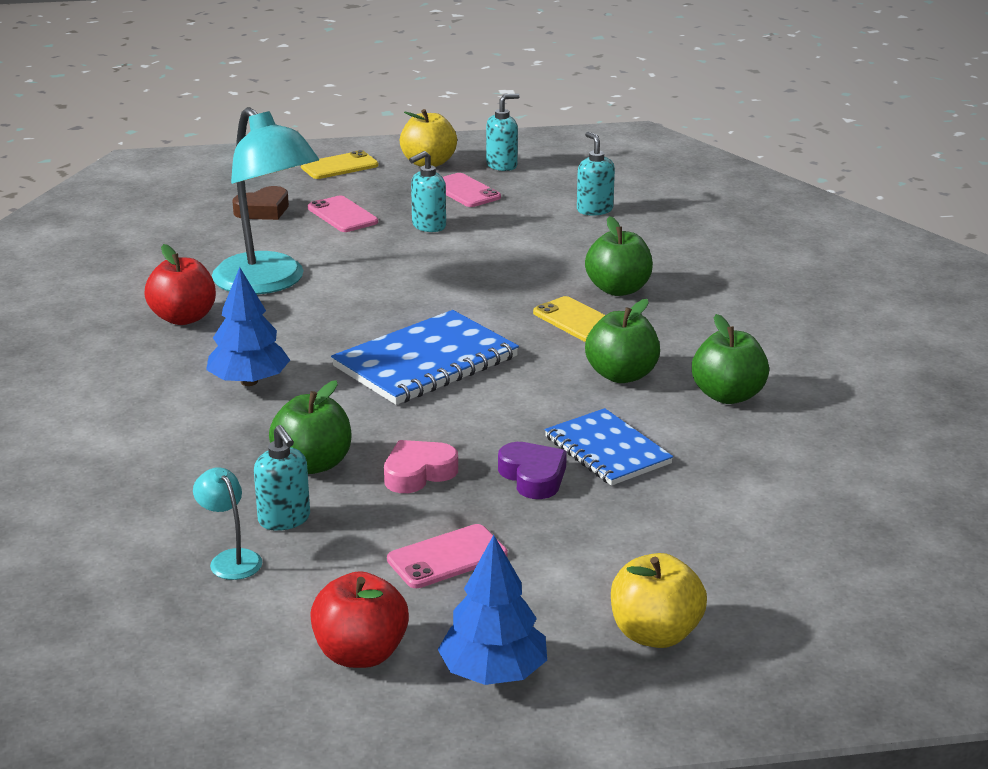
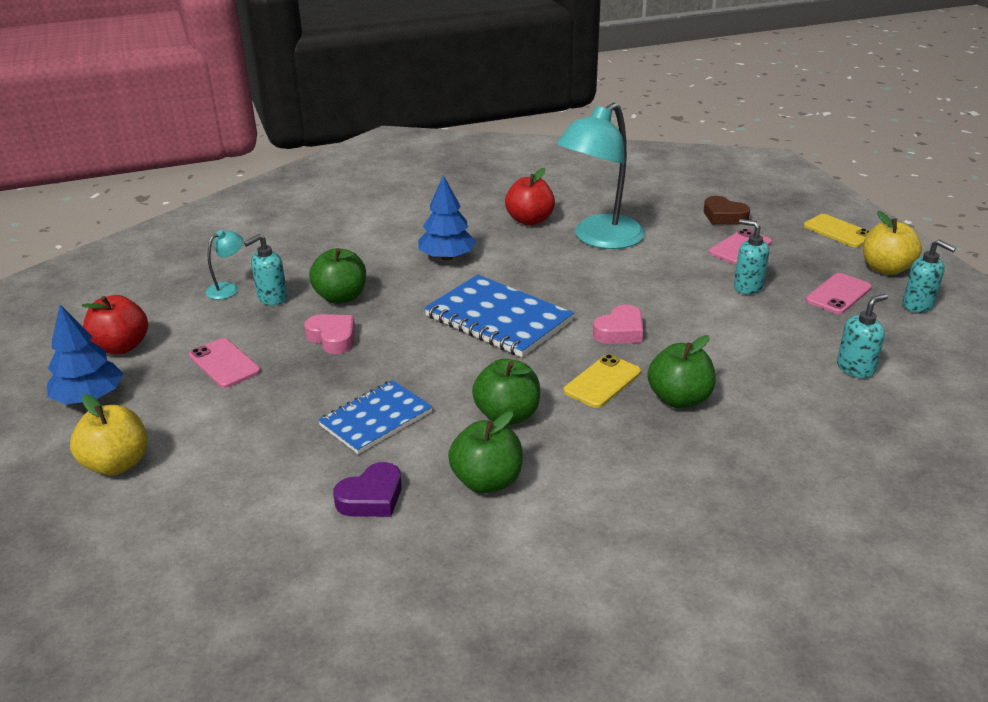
camera: 80 degrees right, 5 degrees up
purple heart [498,442,567,499] -> purple heart moved to [333,462,402,517]
none -> pink heart [593,305,643,344]

